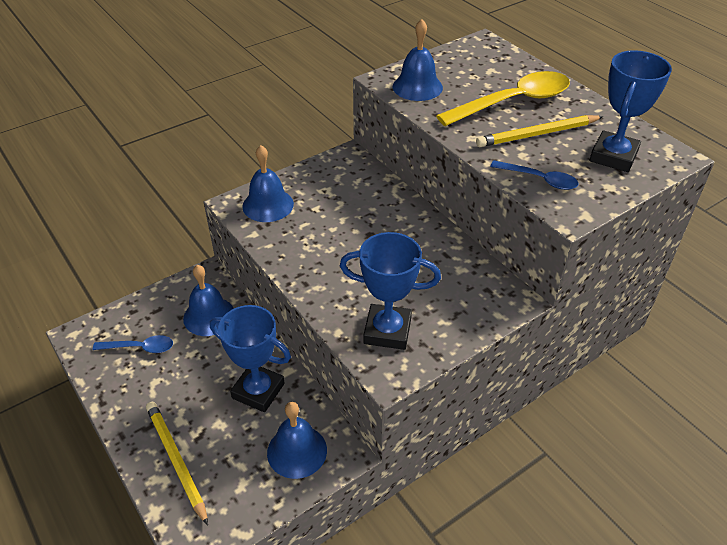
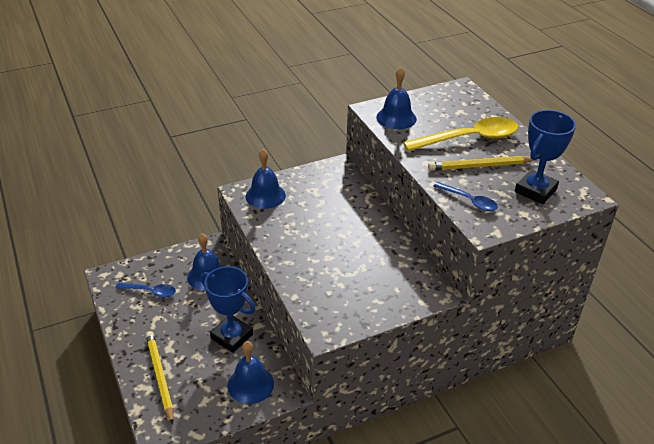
camera: 10 degrees right, 5 degrees down
blue trophy [340,232,441,350] -> none

